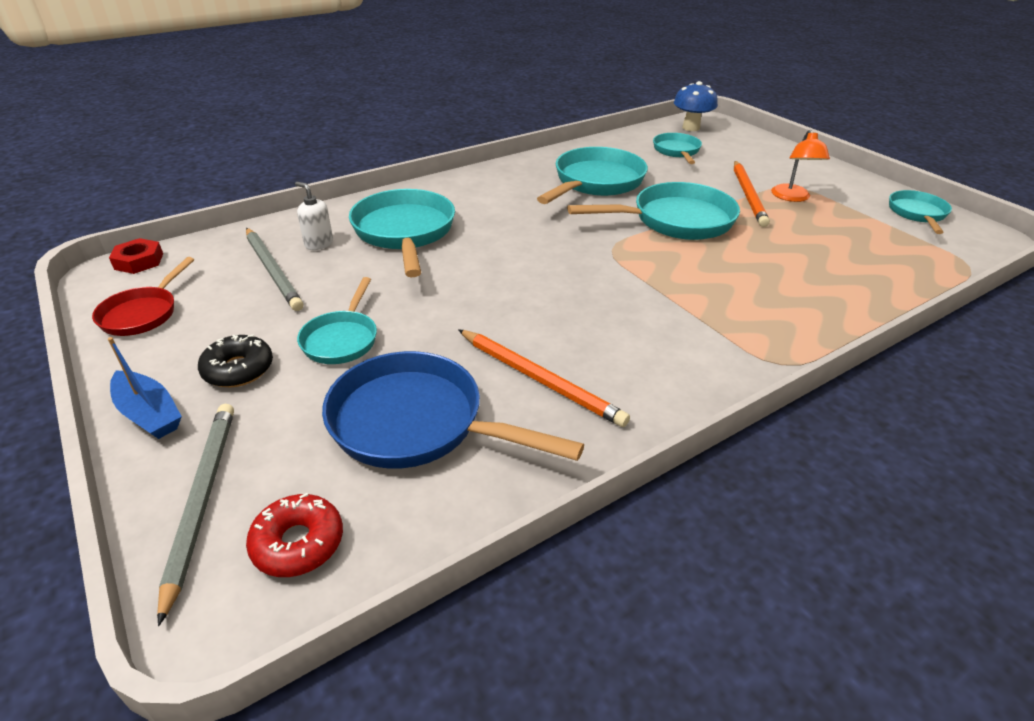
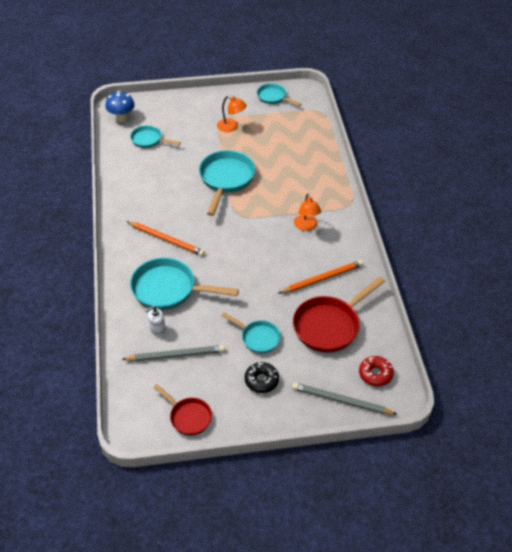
camera: 65 degrees left, 10 degrees up
blue boat [108,337,182,439] -> none
red nut [109,238,163,274] -> none
blue pan [322,351,584,469] -> red pan [293,277,385,353]
turquoise pan [537,147,648,204] -> none
orange pencil [734,161,770,227] -> orange pencil moved to [126,221,205,256]
none -> orange lamp [294,193,321,231]

